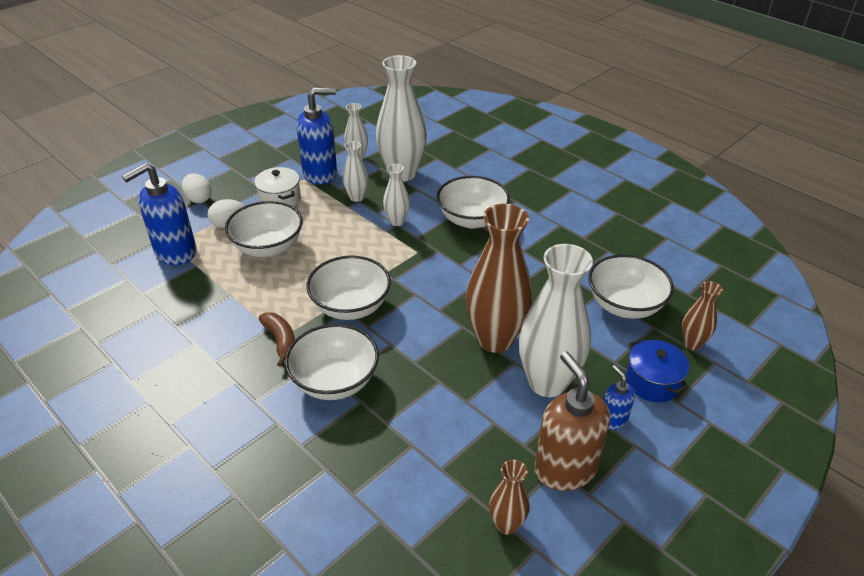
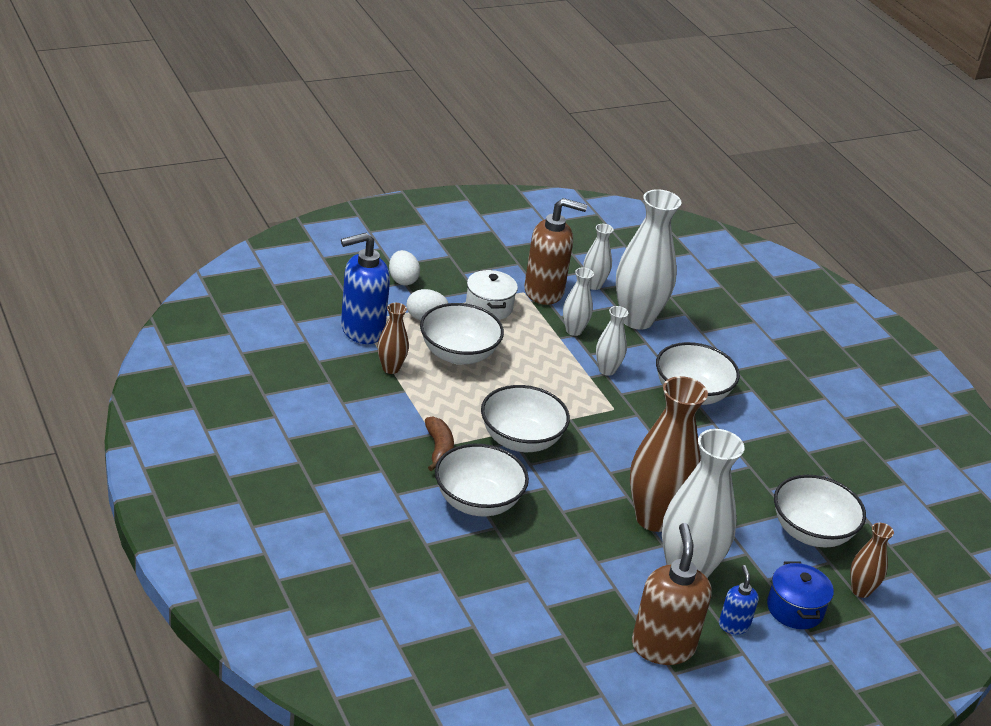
camera: 15 degrees right, 5 degrees down
blue soap dispenser [296,88,337,184] -> brown soap dispenser [524,198,587,305]
brown vase [489,460,530,535] -> brown vase moved to [378,303,409,374]

